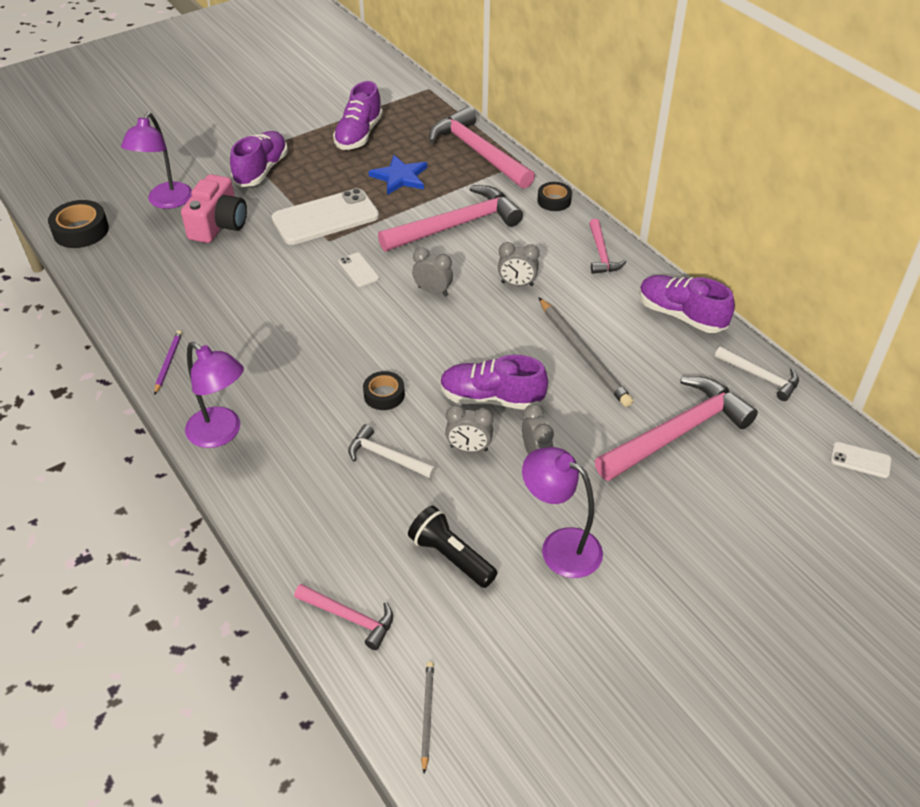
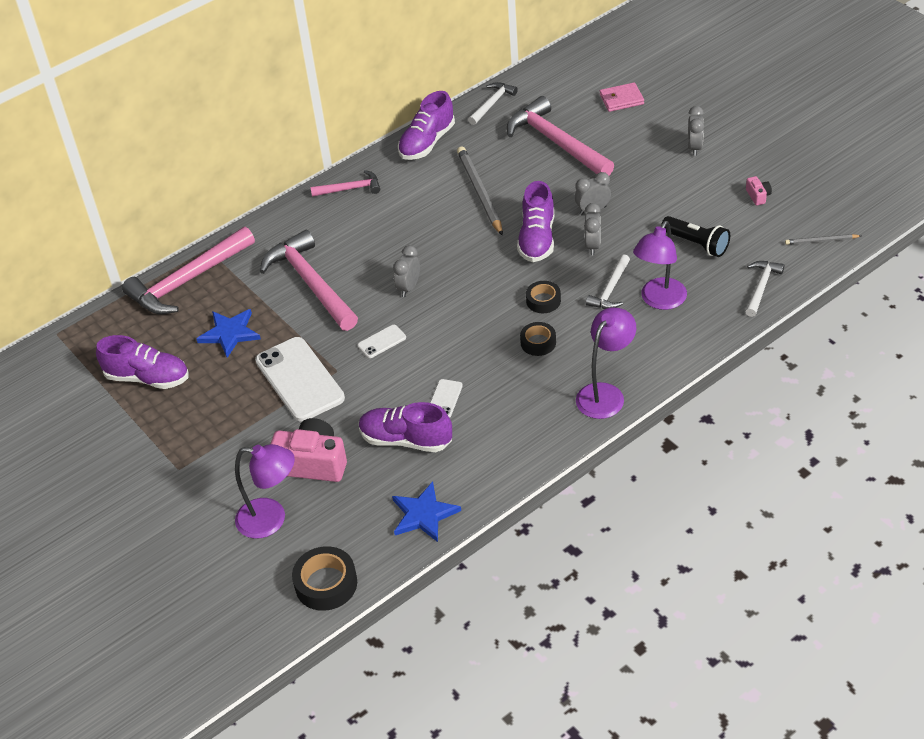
camera: 90 degrees left, 0 degrees up
purple pencil [154,330,182,395] -> none
purple shoe [230,131,288,187] -> purple shoe moved to [359,402,452,452]
pink hammer [294,584,393,650] -> white hammer [745,261,785,317]
black flashlight [408,506,498,588] -> black flashlight turned 90 degrees counterclockwise [661,216,730,257]
grey clock [498,242,540,286] -> grey clock moved to [688,106,704,156]
purple lamp [522,447,603,578] -> purple lamp moved to [633,221,687,310]
black tape [537,182,572,211] -> black tape moved to [520,322,556,356]
grey pencil [539,298,633,407] -> grey pencil turned 75 degrees counterclockwise [457,146,503,236]
white phone [831,442,891,478] -> white phone moved to [430,379,463,418]
none -> blue star [392,482,461,542]
none -> pink wallet [600,82,644,112]
none -> pink camera [746,176,772,206]

